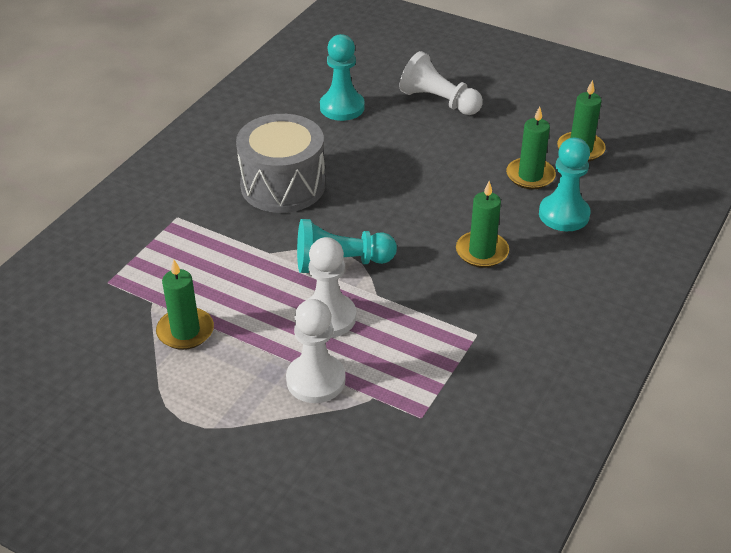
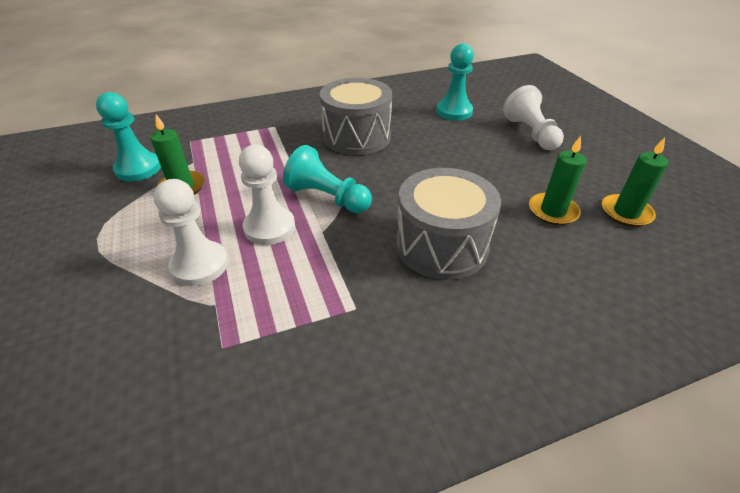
camera: 40 degrees right, 0 degrees up
green candle [456,181,509,268] -> grey drum [396,168,501,280]
turquoise pawn [539,138,590,231] -> turquoise pawn moved to [96,92,161,181]

